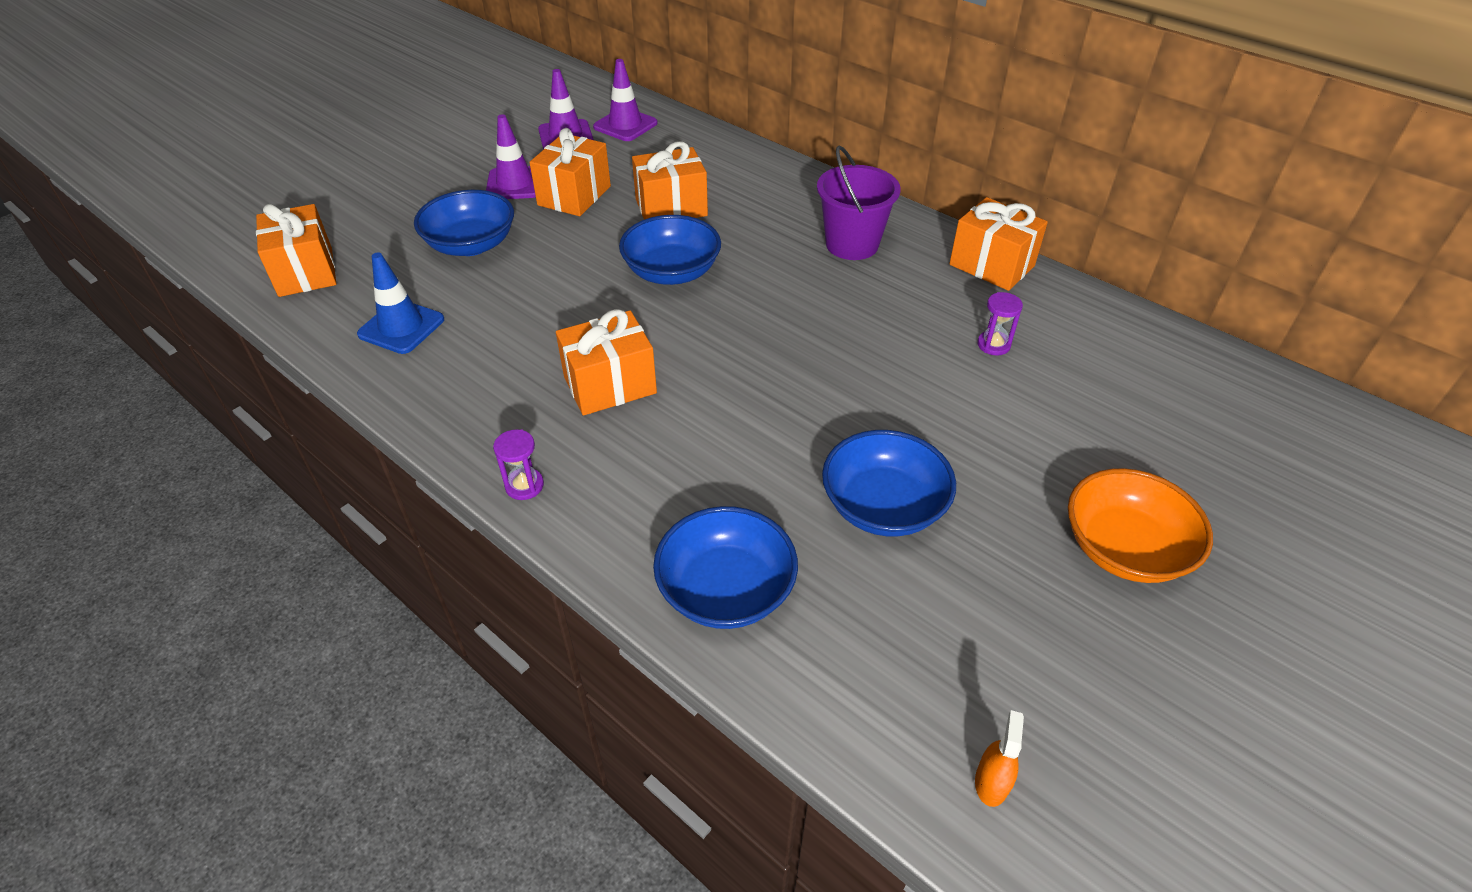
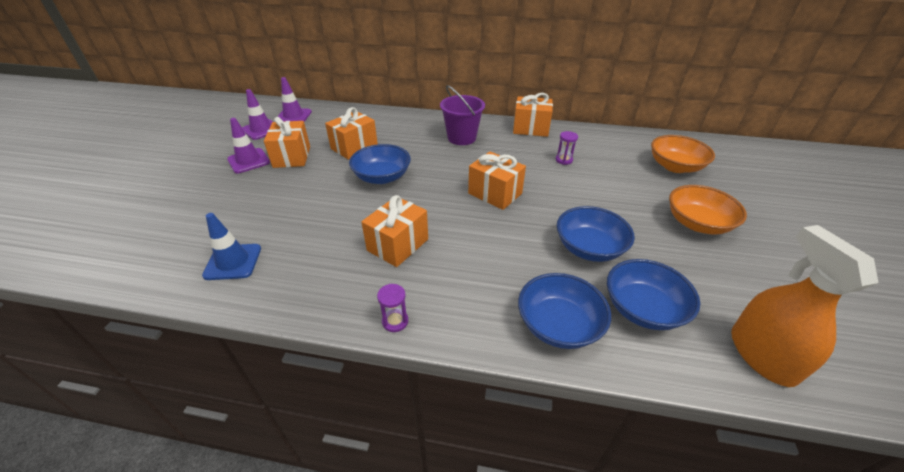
camera: 30 degrees left, 5 degrees down
orange gift [256,204,336,297] -> orange gift moved to [468,151,526,210]
blue bowl [414,190,514,256] -> blue bowl moved to [607,259,700,330]
orange spray bottle [975,710,1024,807] -> orange spray bottle [731,225,879,387], size x2.45
none -> orange bowl [651,135,715,173]

